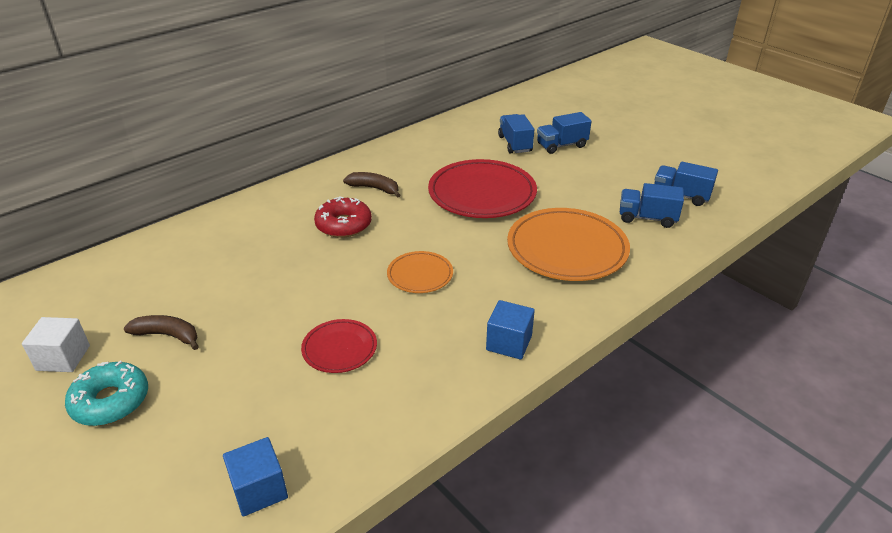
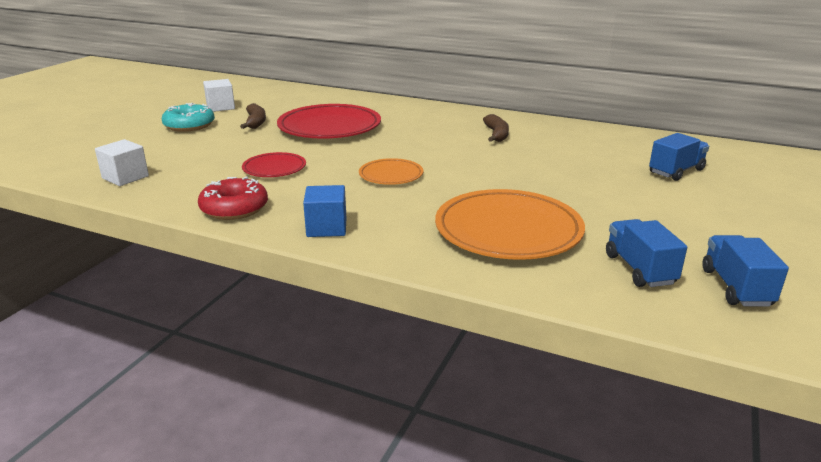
camera: 65 degrees right, 10 degrees down
blue cube [223,437,288,517] -> white cube [95,139,149,186]
red donut [314,196,372,238] -> red donut moved to [198,176,268,220]
red plate [428,159,537,218] -> red plate moved to [277,104,381,139]
blue truck [537,112,592,154] -> none

